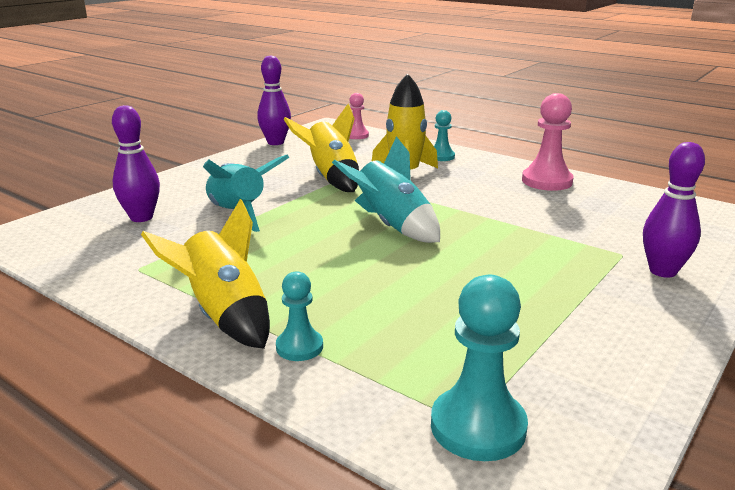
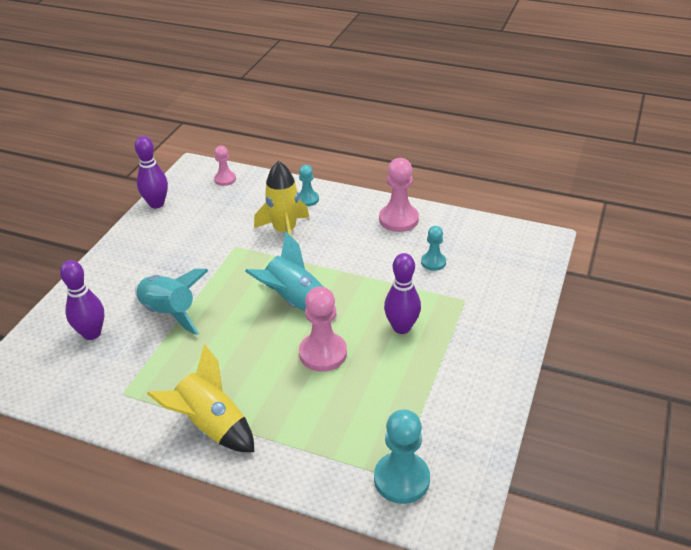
camera: 15 degrees left, 15 degrees up
turquoise pawn [276,271,323,361] -> turquoise pawn moved to [421,226,446,271]
yellow rocket [283,104,359,192] -> none
purple bowling pin [643,142,705,278] -> purple bowling pin moved to [384,253,421,334]
none -> pink pawn [299,286,347,372]

